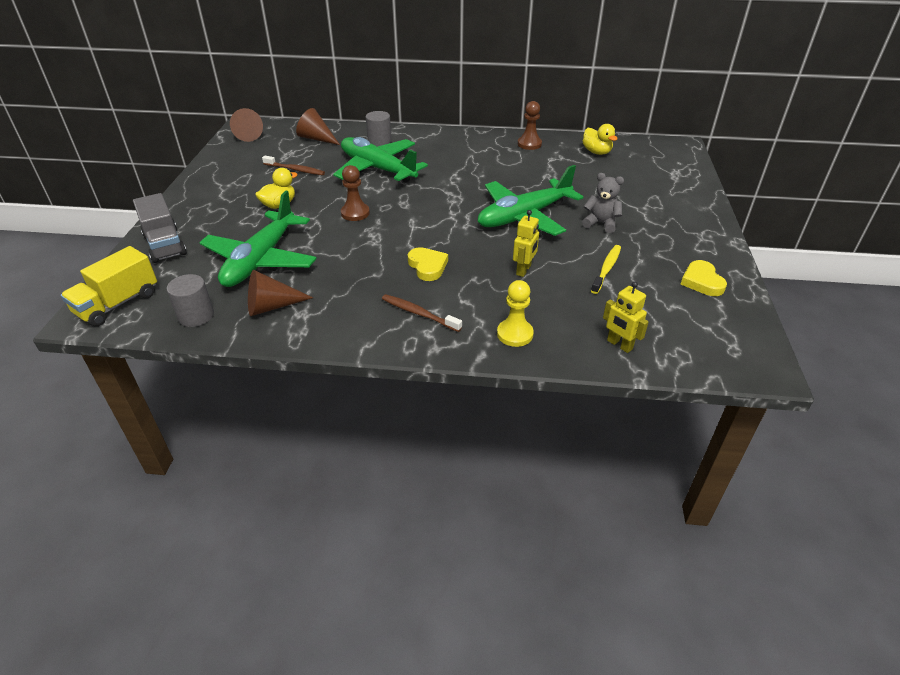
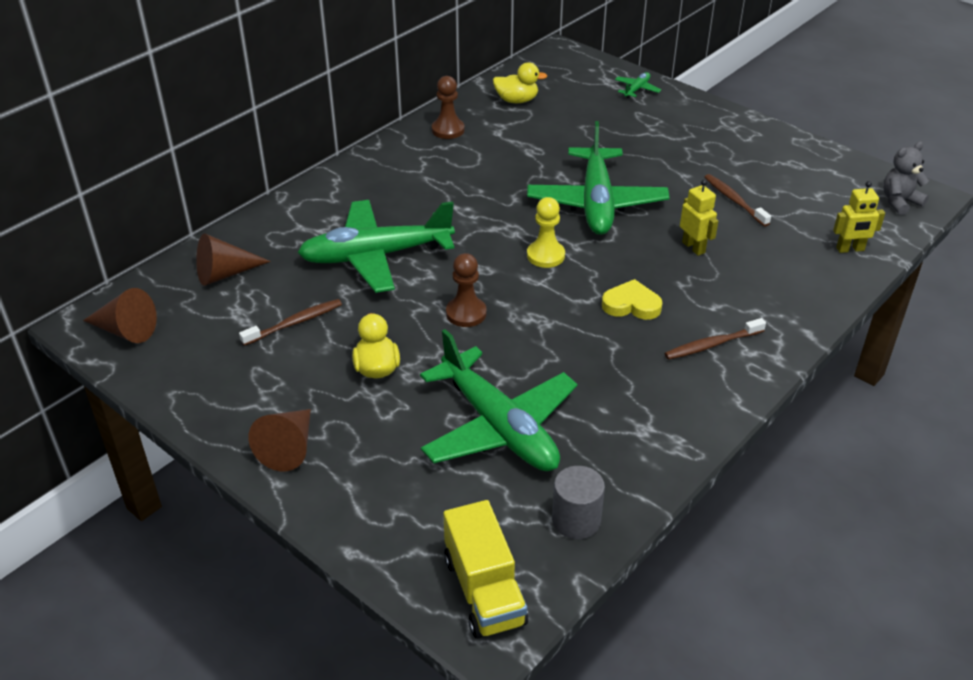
camera: 55 degrees left, 0 degrees up
grey truck [133,193,187,263] -> none
brown cone [248,270,313,316] -> brown cone moved to [248,409,311,471]
grey cylinder [366,111,392,147] -> none
yellow pawn [497,280,534,347] -> yellow pawn moved to [527,197,565,268]
grey teddy bear [582,173,624,233] -> grey teddy bear moved to [883,141,929,215]
yellow toothbrush [591,245,621,294] -> brown toothbrush [704,174,771,227]
yellow heart [681,260,727,296] -> none
none -> green plane [615,72,661,98]

